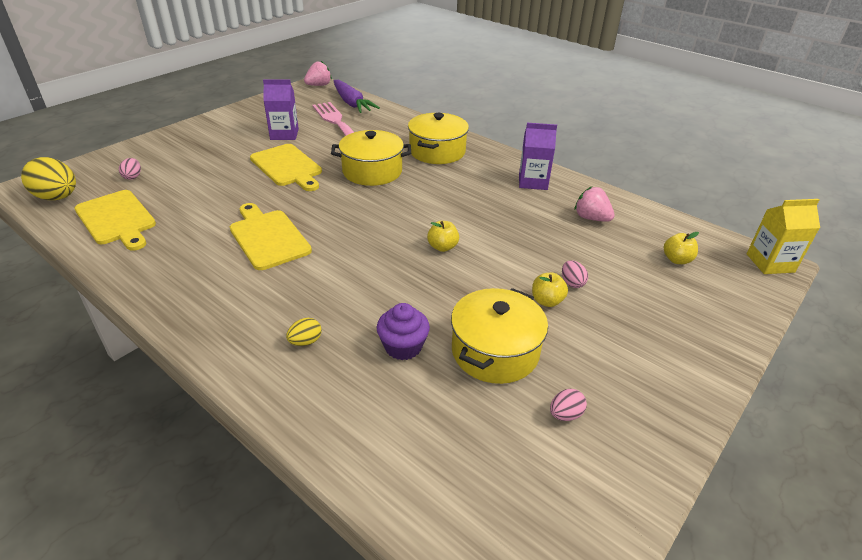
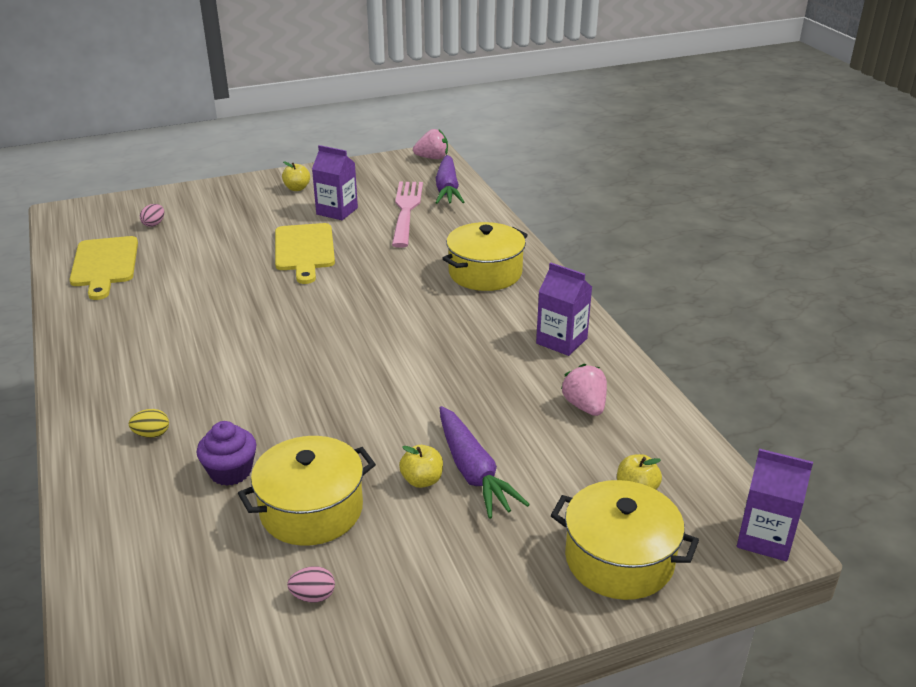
camera: 30 degrees right, 5 degrees down
yellow egg [21,157,76,200] -> none
yellow cutting board [230,203,312,270] -> none
yellow pot [331,130,411,186] -> yellow pot moved to [551,480,699,600]
yellow apple [427,221,459,252] -> yellow apple moved to [282,161,310,191]
pink egg [562,260,588,288] -> purple carrot [439,406,530,519]
yellow carton [747,199,820,274] -> purple carton [737,449,813,561]

